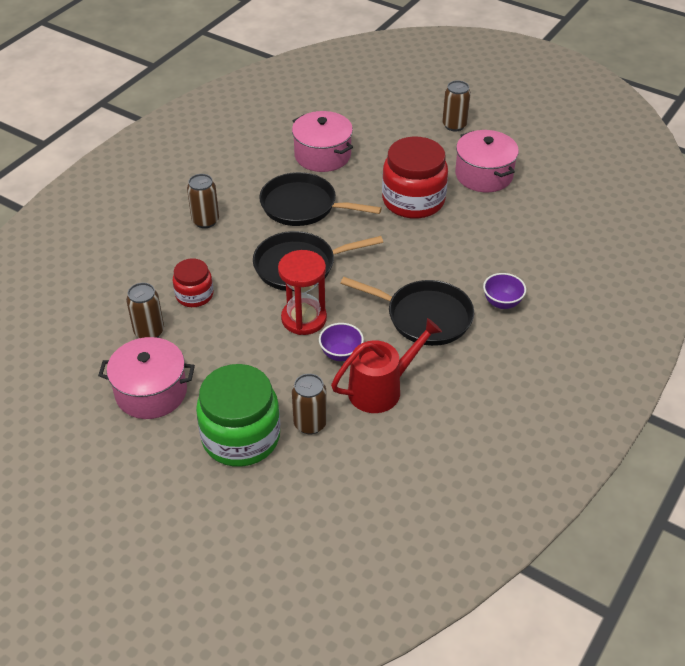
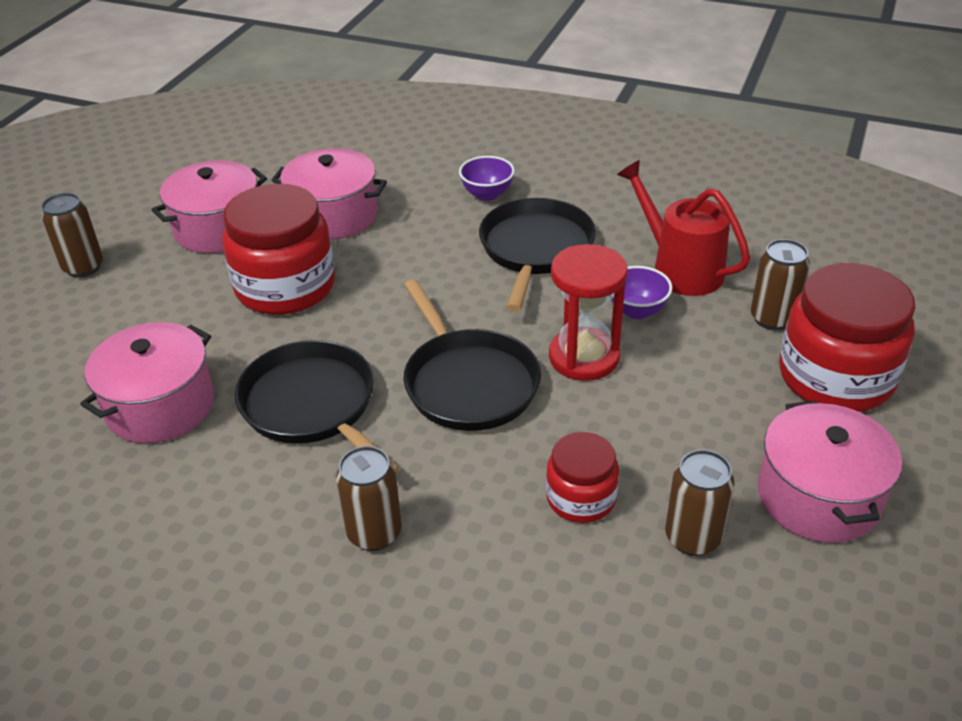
camera: 100 degrees left, 5 degrees down
green jar [196,364,280,467] -> red jar [779,263,915,412]
black pan [259,172,382,226] -> black pan turned 135 degrees clockwise [235,340,400,473]
none -> pink pot [271,148,387,240]

